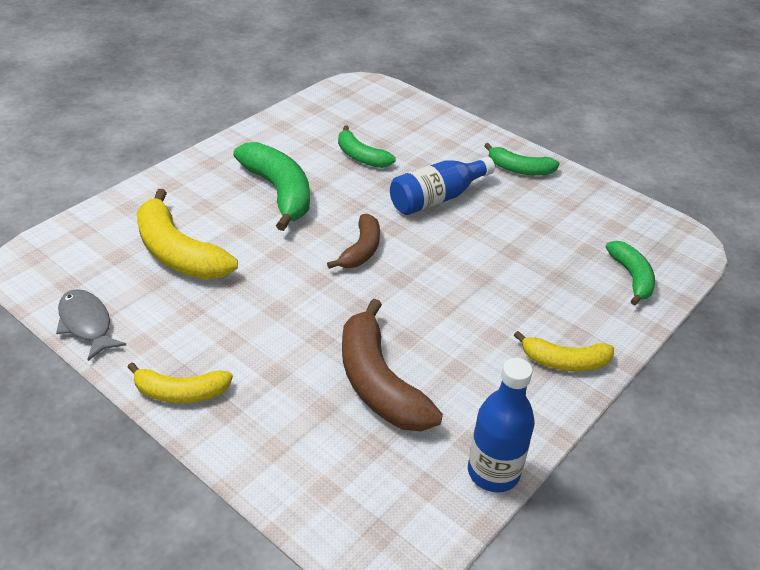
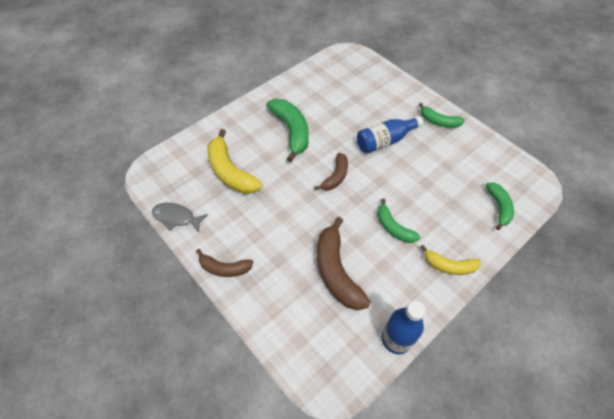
camera: 10 degrees right, 15 degrees up
grey fish [56,289,126,361] -> grey fish turned 45 degrees counterclockwise [152,203,208,233]
yellow banana [127,362,233,403] -> brown banana [196,249,253,277]
green banana [338,125,396,168] -> green banana moved to [377,199,420,243]

